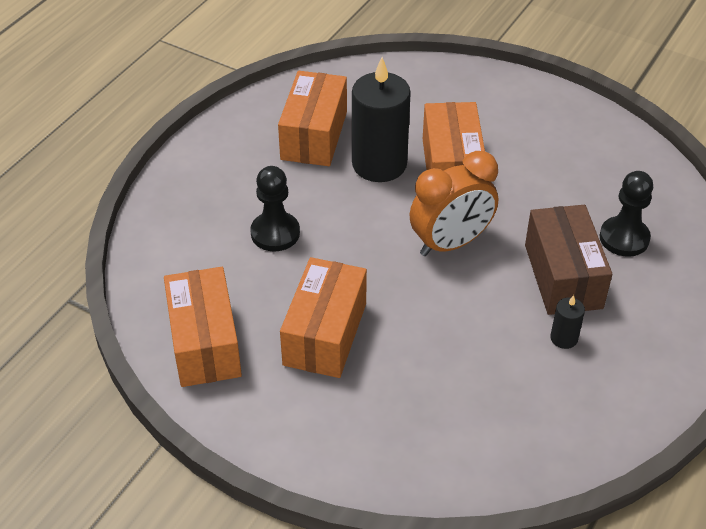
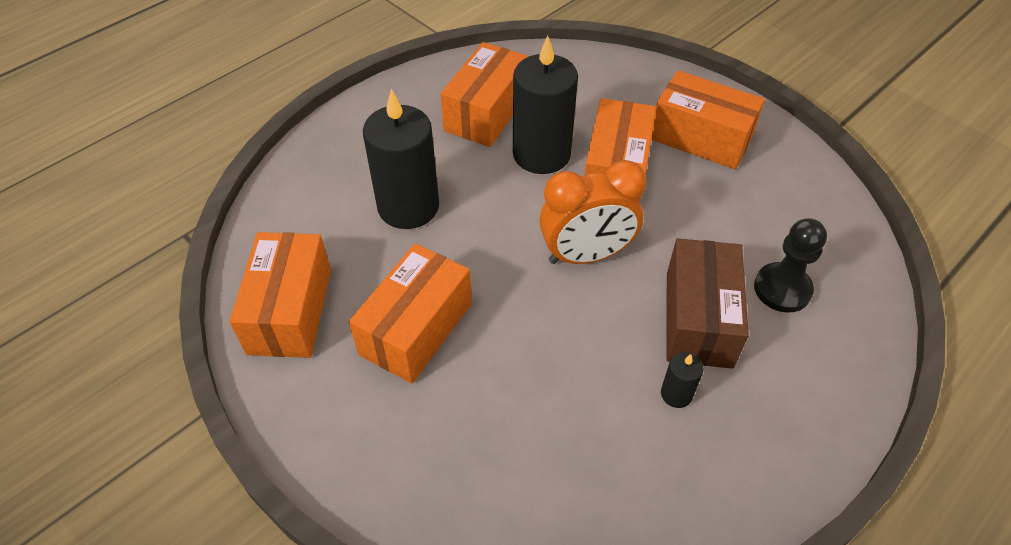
camera: 15 degrees right, 5 degrees up
black pawn [250,166,300,251] -> black candle [363,89,439,229]
none -> orange box [651,70,765,169]

